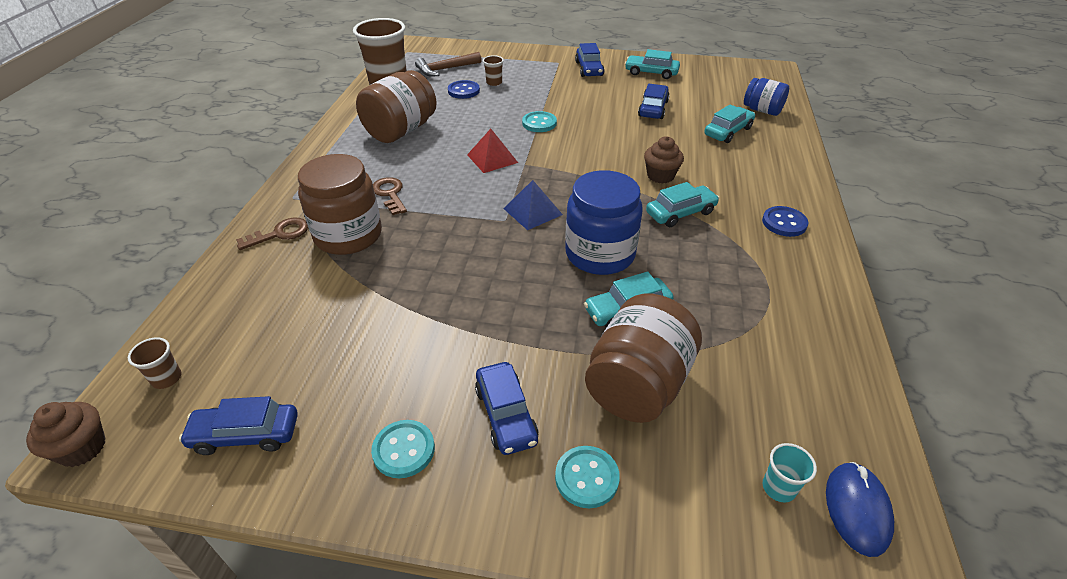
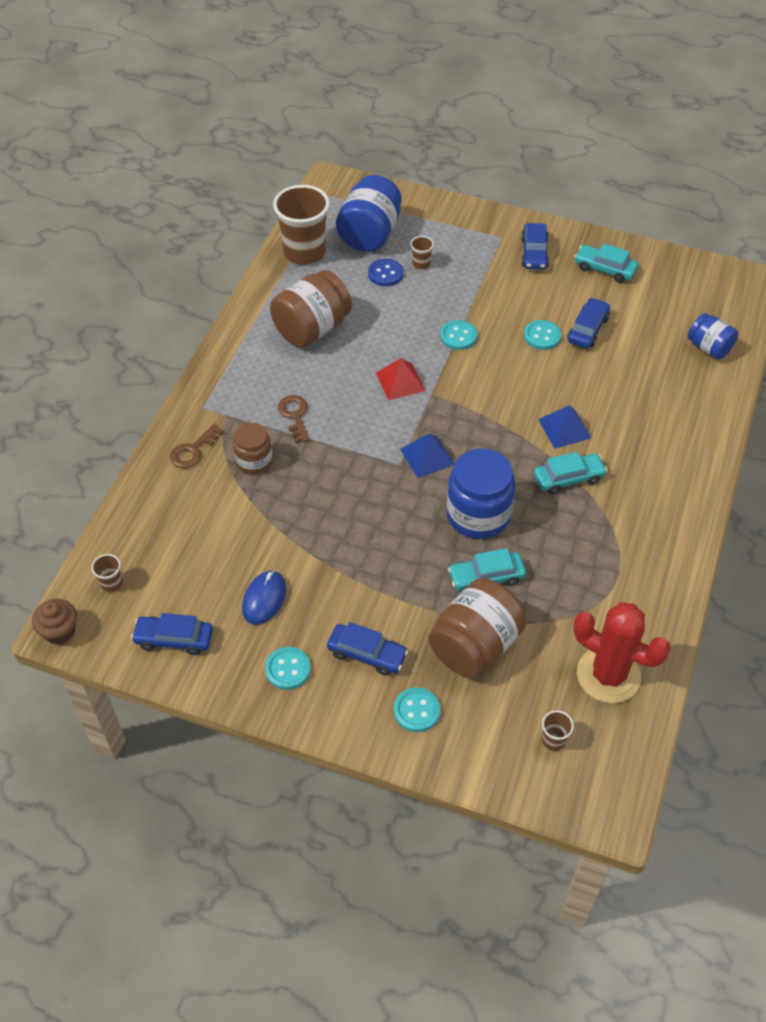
camera: 10 degrees right, 10 degrees up
brown key [236,218,308,250] -> brown key turned 150 degrees clockwise [170,424,223,468]
brown jar [298,154,382,255] -> brown jar [233,423,272,474], size x0.59
brown hammer [415,52,482,76] -> blue jar [336,175,401,252]
blue car [475,362,539,455] -> blue car turned 60 degrees counterclockwise [327,622,408,676]
brown cupcake [644,136,684,184] -> blue pyramid [538,405,591,449]
turquoise car [704,104,755,143] -> none
blue button [762,206,808,237] -> none
turquoise cup [763,443,817,503] -> brown cup [542,710,574,751]
blue mouse [826,462,894,557] -> blue mouse moved to [242,570,286,625]
none -> turquoise button [524,320,561,350]
none -> red cactus [573,602,671,703]

